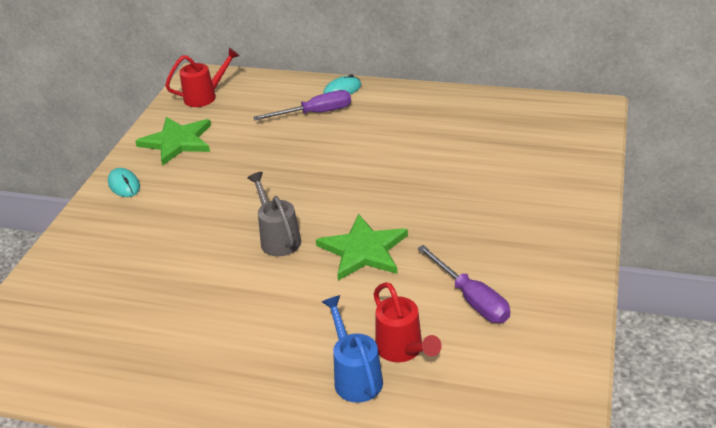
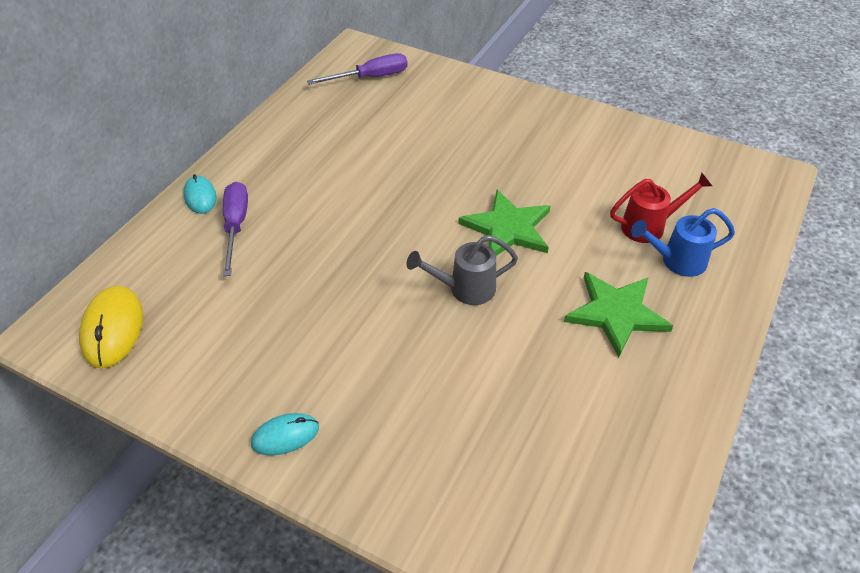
camera: 80 degrees left, 10 degrees up
green star [135,117,211,166] -> green star moved to [564,272,673,357]
red watering can [165,48,239,107] -> yellow mouse [79,286,143,368]
purple screwdriver [417,245,510,323] -> purple screwdriver moved to [307,53,408,85]

